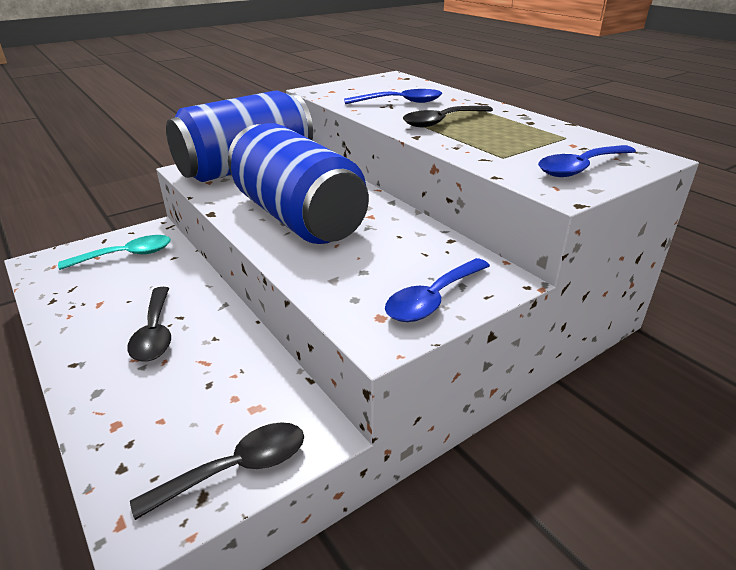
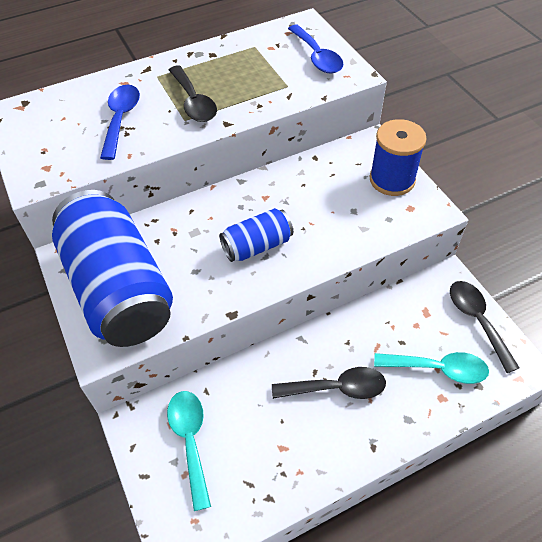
camera: 80 degrees left, 20 degrees up
blue can [228,123,369,244] -> blue can [219,208,293,262], size x0.47
blue spoon [385,258,490,322] -> blue spool [369,119,427,196]
none -> turquoise spoon [374,352,489,384]

